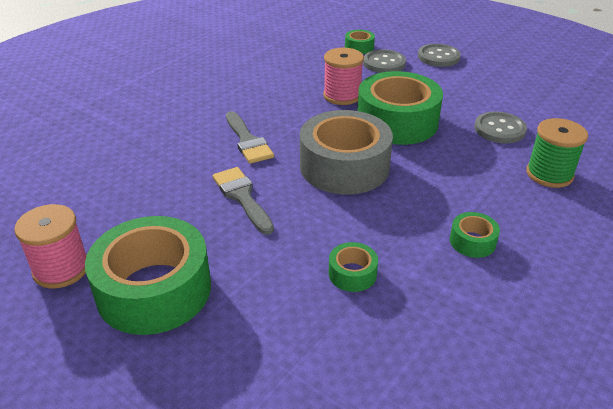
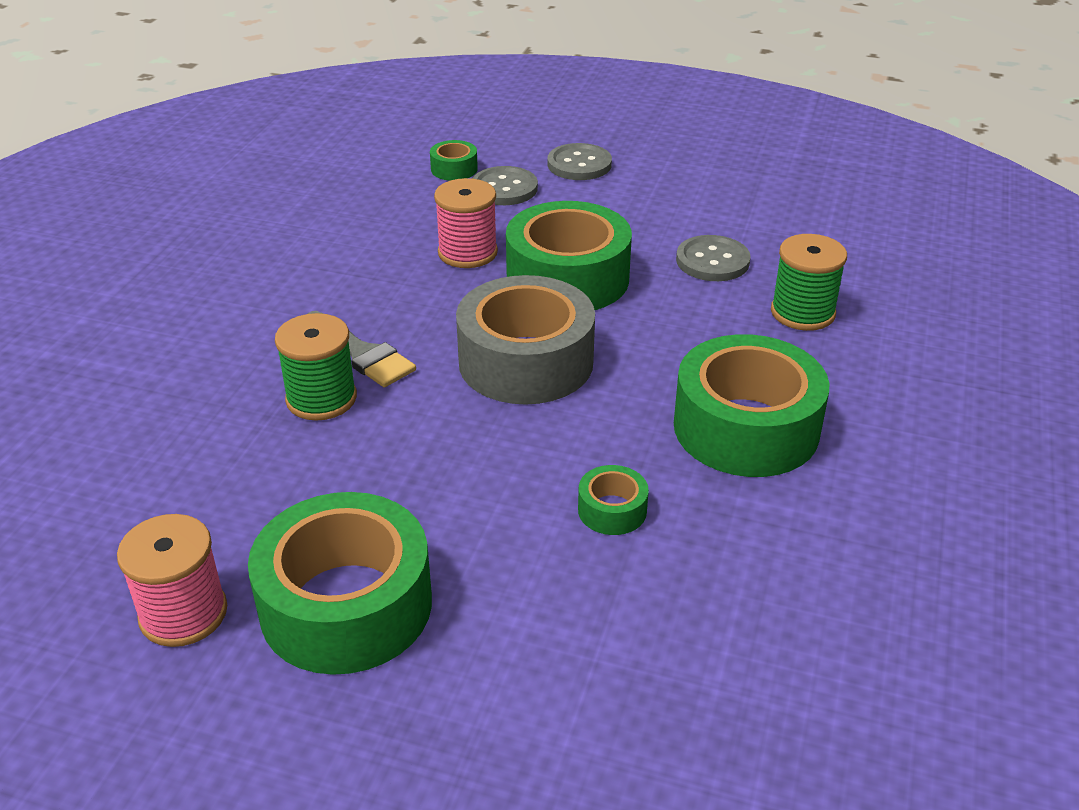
camera: 20 degrees left, 0 degrees up
grey brush [212,167,274,235] -> none
green tape [450,212,500,258] -> green tape [674,334,829,477], size x2.28
none -> green spool [275,313,357,421]

